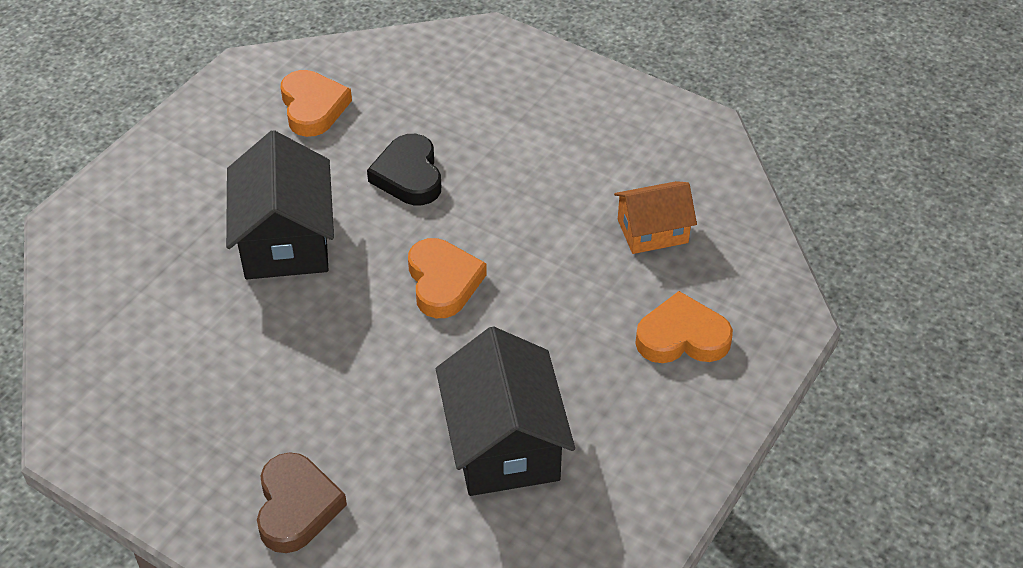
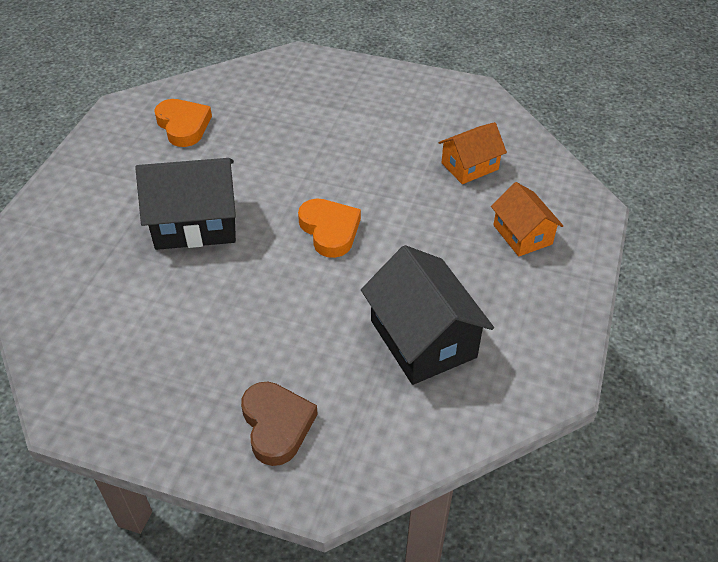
camera: 15 degrees left, 0 degrees up
black house [226,130,334,279] -> black house turned 75 degrees counterclockwise [135,158,236,250]
black heart [367,134,441,205] -> none
orange heart [635,291,733,363] -> orange house [491,182,563,257]

